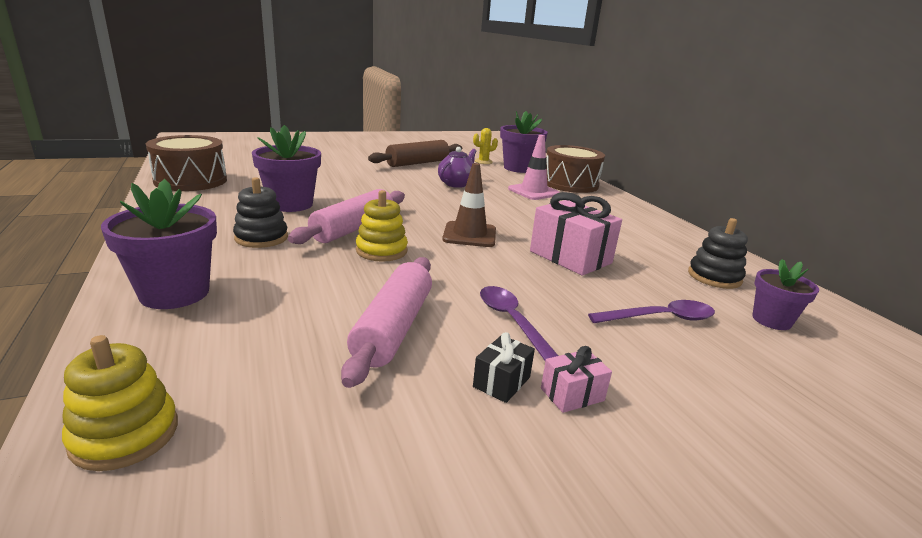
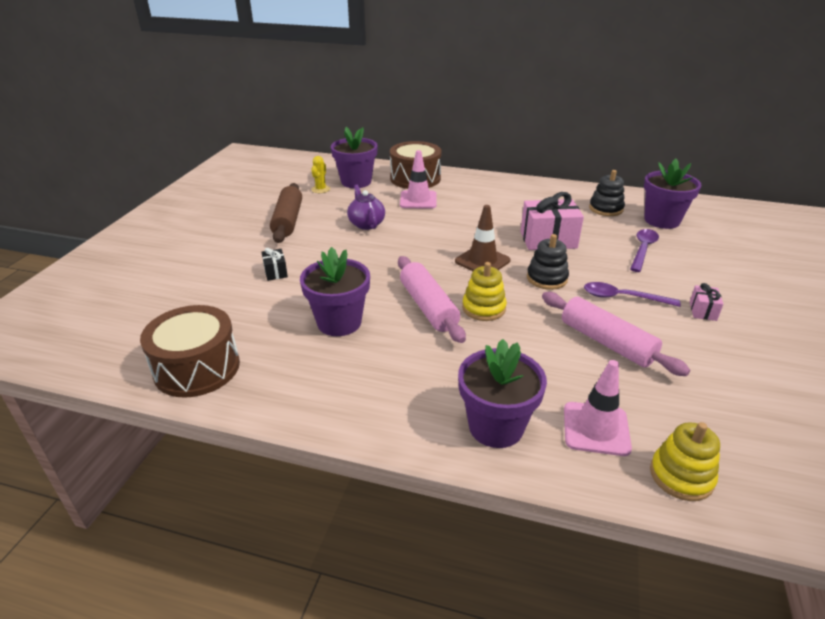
camera: 50 degrees left, 10 degrees up
black stacking toy [233,177,288,248] -> black stacking toy moved to [527,234,569,290]
black gift [473,332,535,403] -> black gift moved to [262,248,288,281]
purple flower pot [752,259,819,330] -> purple flower pot [644,159,702,229], size x1.63
none -> pink traffic cone [564,360,632,456]

